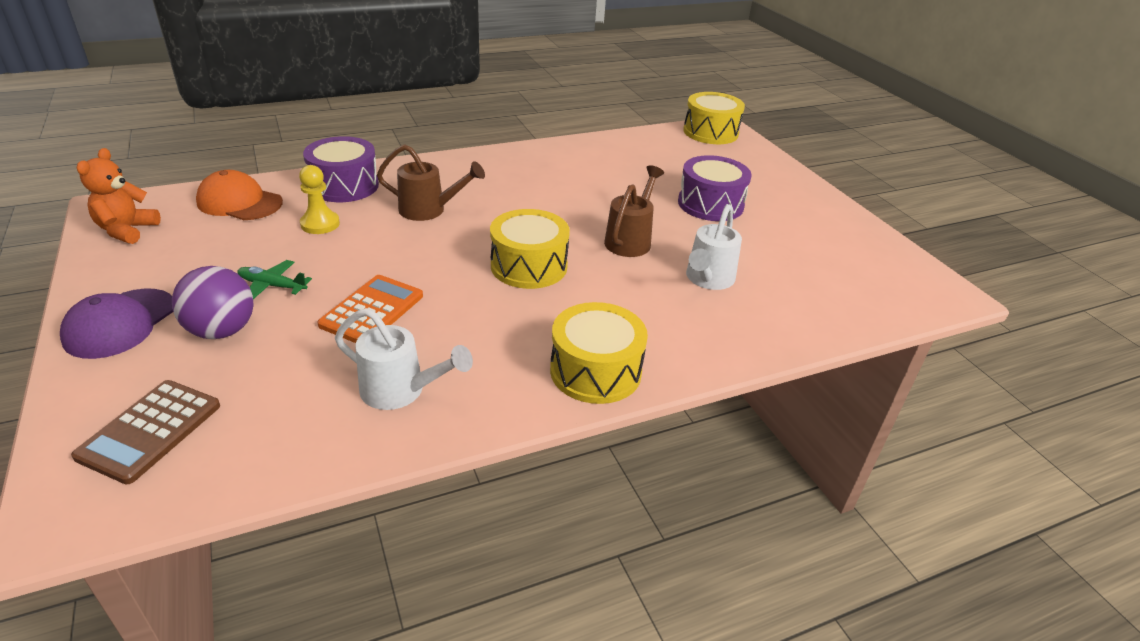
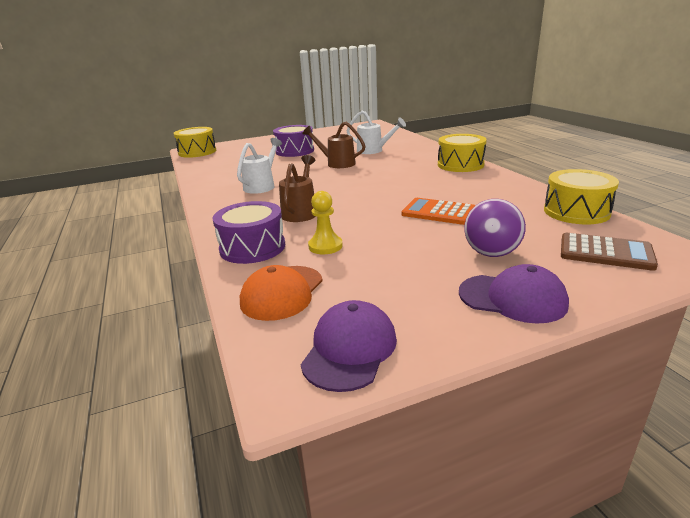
camera: 85 degrees left, 10 degrees down
orange teddy bear [77,148,161,244] -> purple cap [301,300,397,392]
green plane [238,260,312,299] -> none
white watering can [335,308,473,410] -> white watering can moved to [237,138,282,194]
yellow drum [490,209,570,289] -> yellow drum moved to [544,169,619,224]

